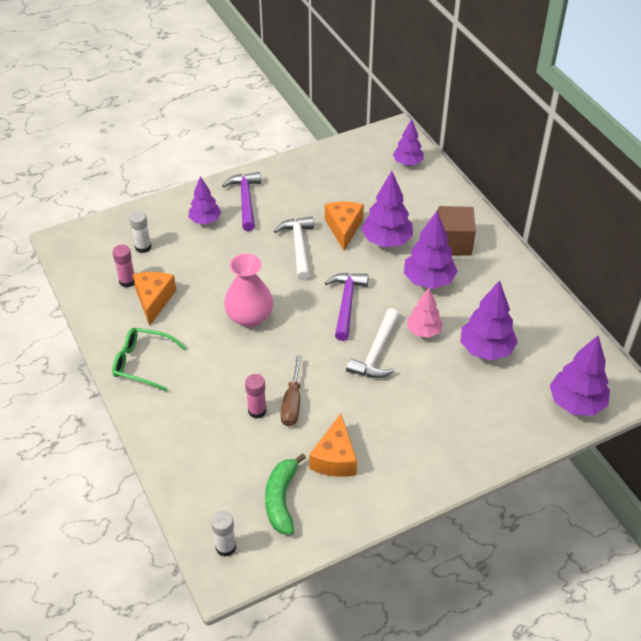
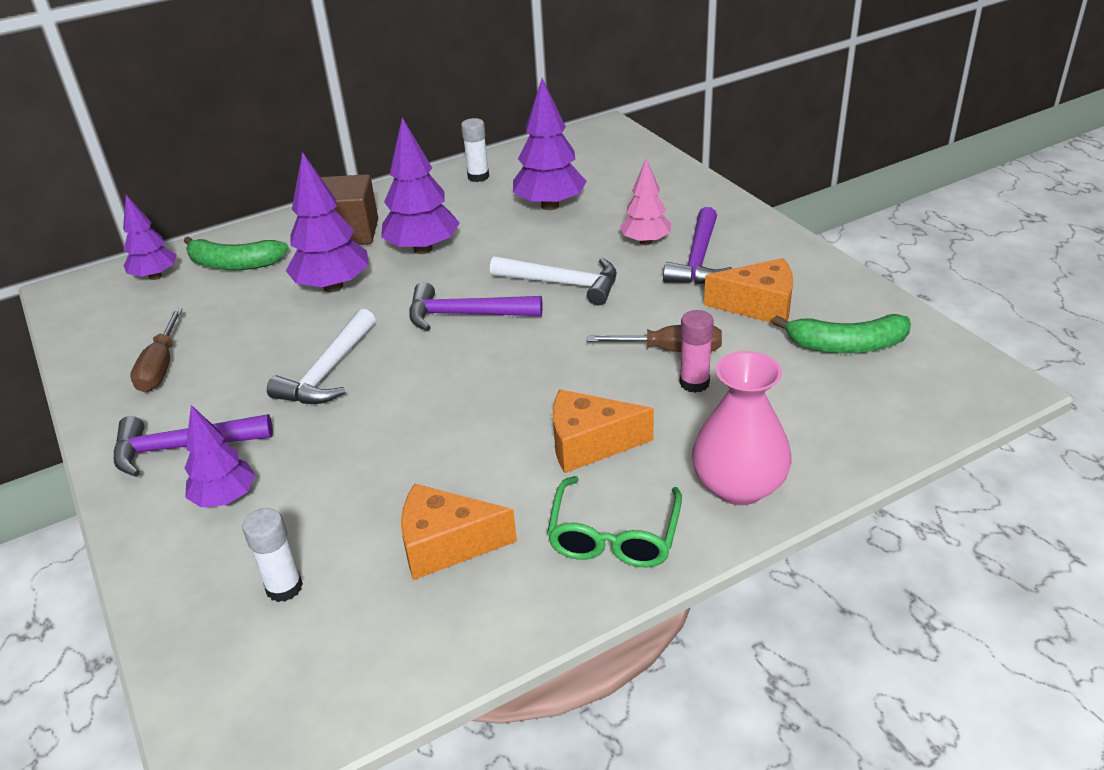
camera: 90 degrees left, 10 degrees down
pink glue stick [113,245,134,288] -> none
white glue stick [211,511,236,557] -> white glue stick moved to [461,118,489,182]
pink vase [224,254,273,327] -> pink vase moved to [692,351,792,505]
white hammer [274,217,314,280] -> white hammer turned 60 degrees counterclockwise [267,309,376,404]
orange cheese [325,202,364,251] -> orange cheese moved to [553,389,654,473]
pink tree [407,288,443,338] -> pink tree moved to [620,158,671,245]
purple tree [550,336,610,416] -> none
none -> brown screwdriver [130,308,183,392]
none -> green banana [184,236,289,270]
none -> purple hammer [663,207,733,284]

